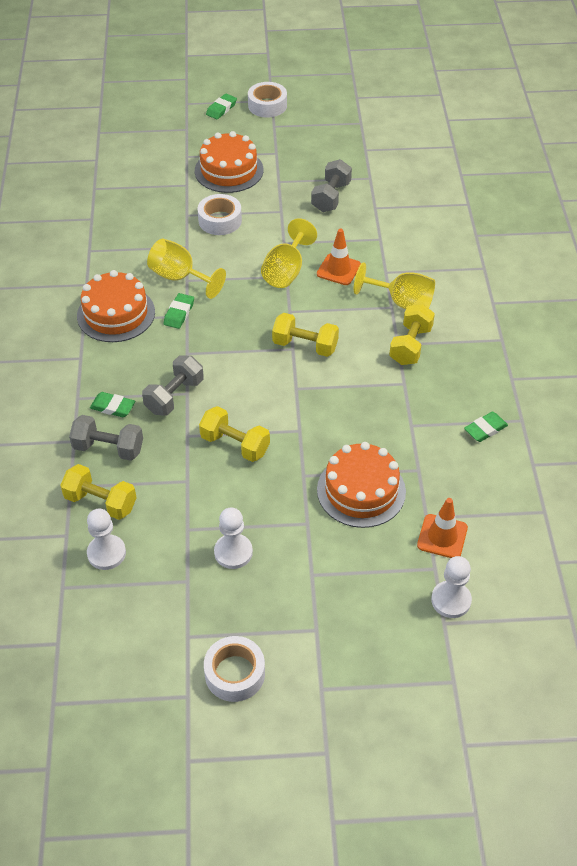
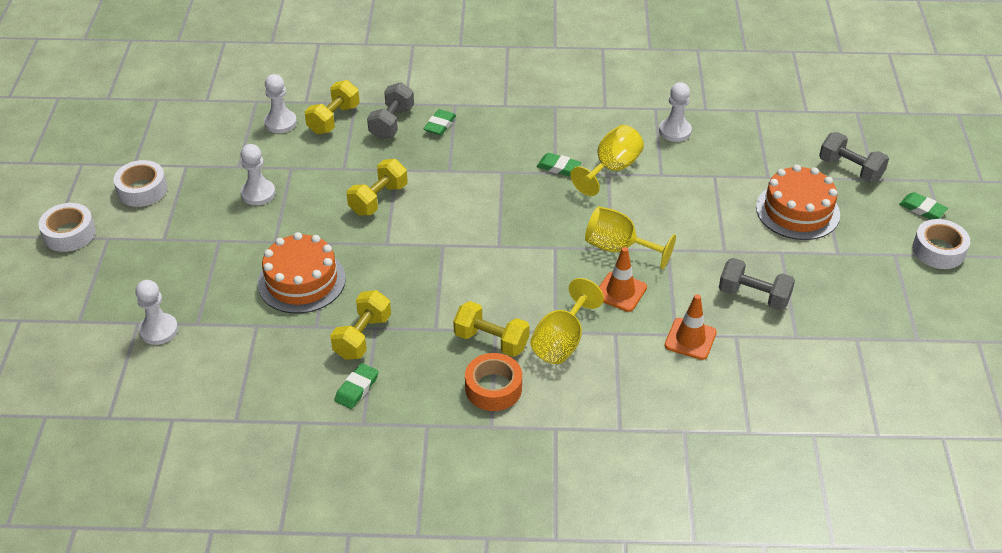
camera: 95 degrees right, 5 degrees down
orange cake [77,270,155,342] -> none
grey dumbbell [142,355,204,416] -> grey dumbbell moved to [819,132,889,183]
white tape [198,194,242,235] -> white tape moved to [39,203,96,252]
yellow dumbbell [272,313,339,357] -> yellow dumbbell moved to [330,290,391,360]
orange traffic cone [417,498,468,558] -> orange traffic cone moved to [665,294,717,360]
green eraser [464,412,508,442] -> green eraser turned 60 degrees clockwise [335,363,379,409]
none -> orange tape [465,353,522,411]
none -> white pawn [659,82,692,142]

